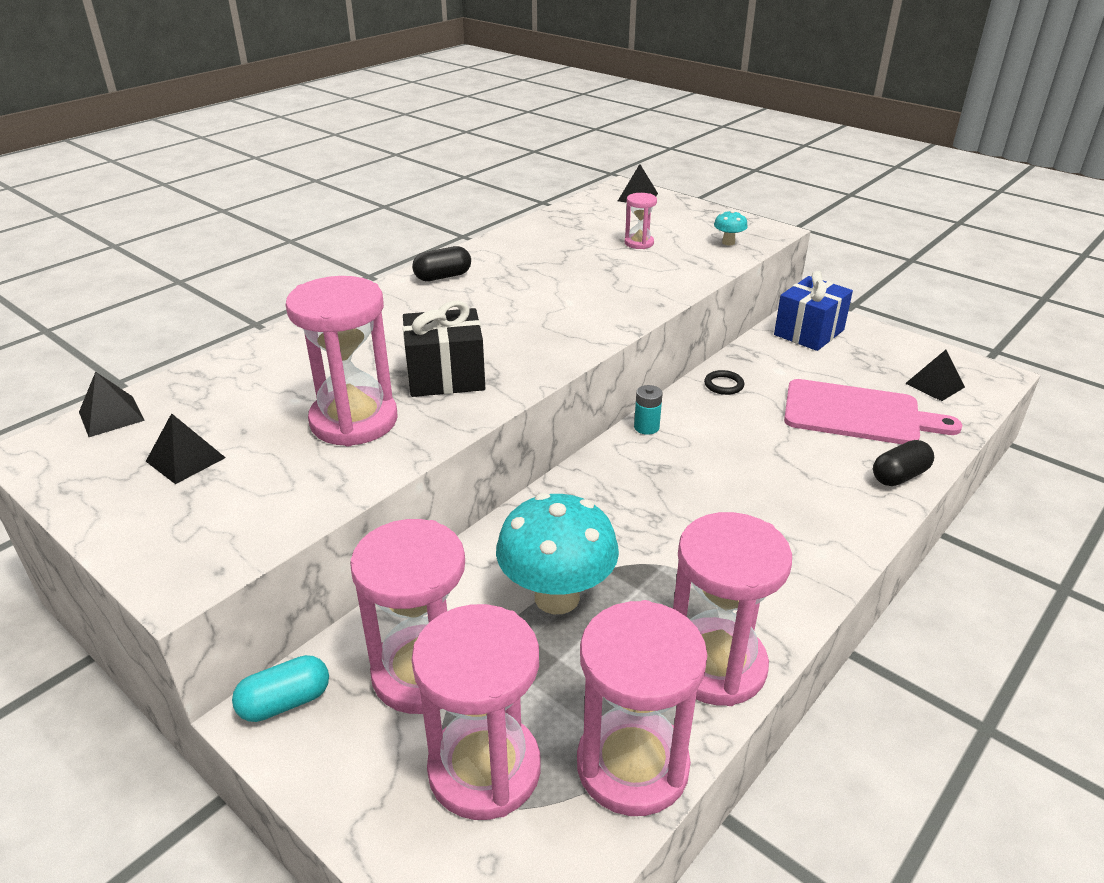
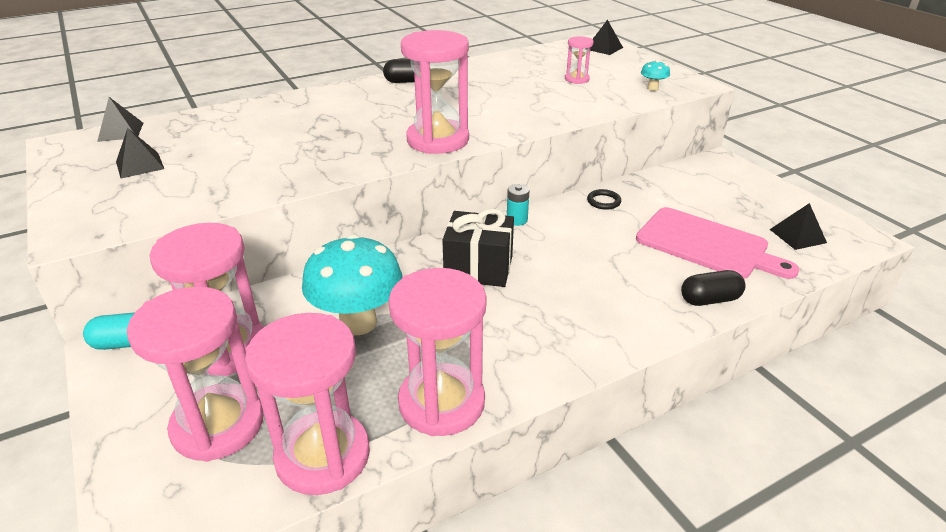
camera: 20 degrees right, 0 degrees up
pink hourglass [286,276,398,446] -> pink hourglass moved to [401,30,469,154]
black gift [403,301,485,397] -> black gift moved to [442,208,514,287]
blue gift [774,271,853,351] -> none

